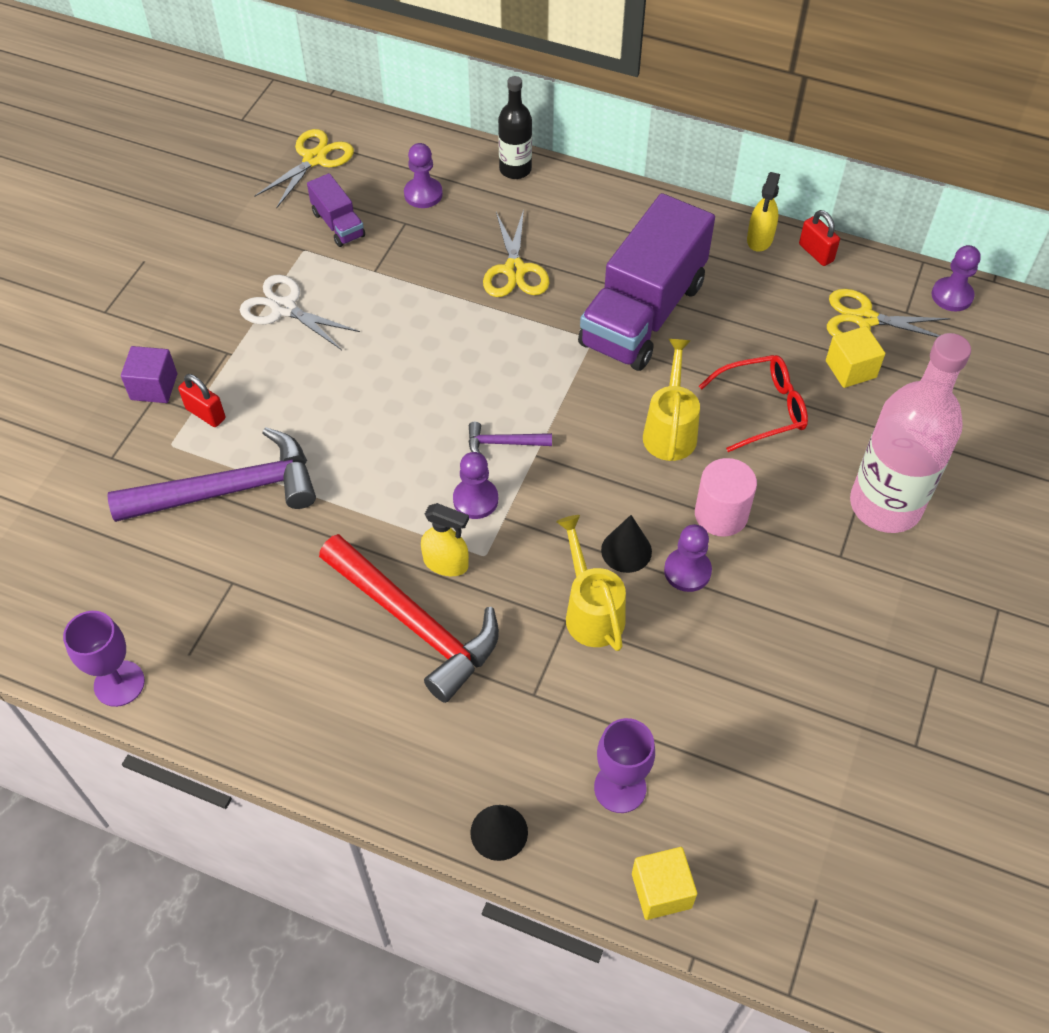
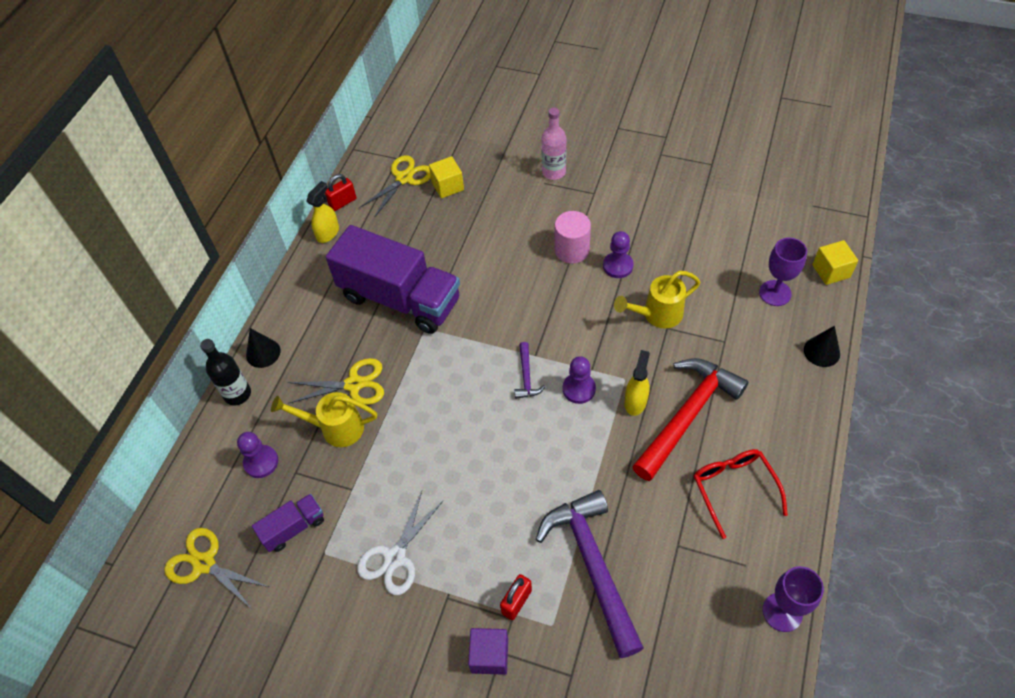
camera: 90 degrees left, 0 degrees up
black cone [601,515,652,573] -> black cone moved to [246,328,280,368]
yellow watering can [643,339,700,461] -> yellow watering can moved to [271,392,377,447]
red glasses [699,355,808,452] -> red glasses moved to [694,449,788,539]
yellow spray bottle [747,172,780,252] -> yellow spray bottle turned 75 degrees counterclockwise [307,181,339,243]
yellow scissors [827,289,951,337] -> yellow scissors turned 150 degrees counterclockwise [359,155,431,217]
pink bottle [850,333,971,533] -> pink bottle [541,108,566,180], size x0.53
purple pawn [932,245,981,311] -> none

